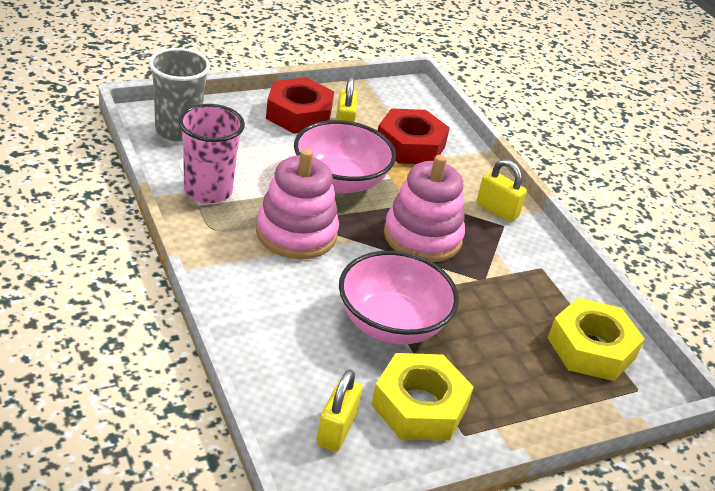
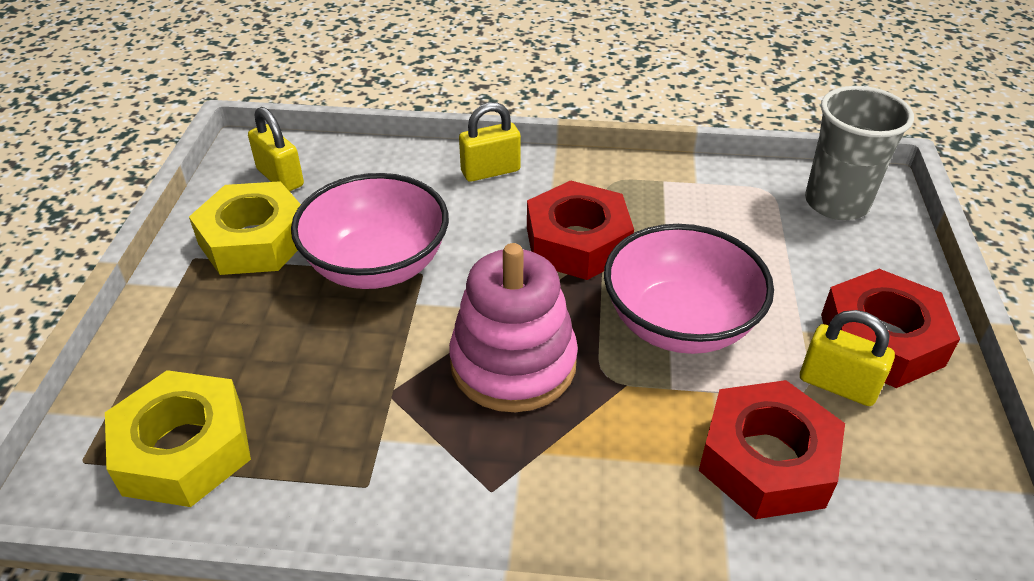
camera: 125 degrees right, 5 degrees up
pink cup [178,104,245,204] -> none
pink stacking toy [256,149,339,259] -> red nut [527,180,634,280]
yellow padlock [477,159,527,222] -> yellow padlock moved to [459,102,521,182]

